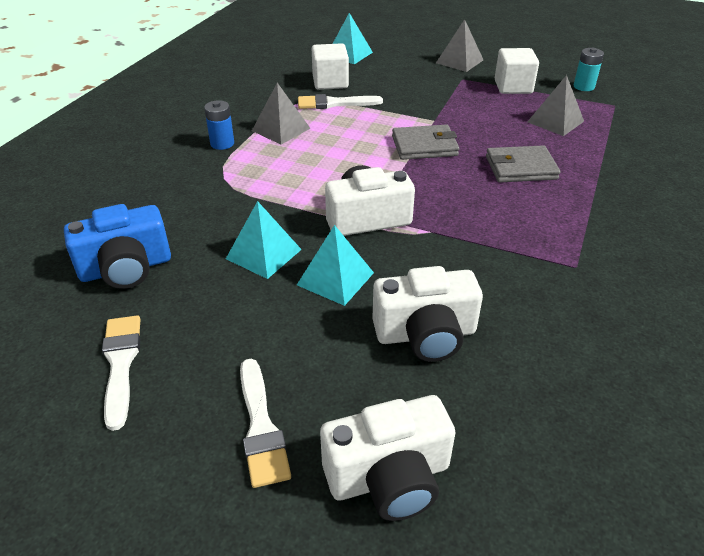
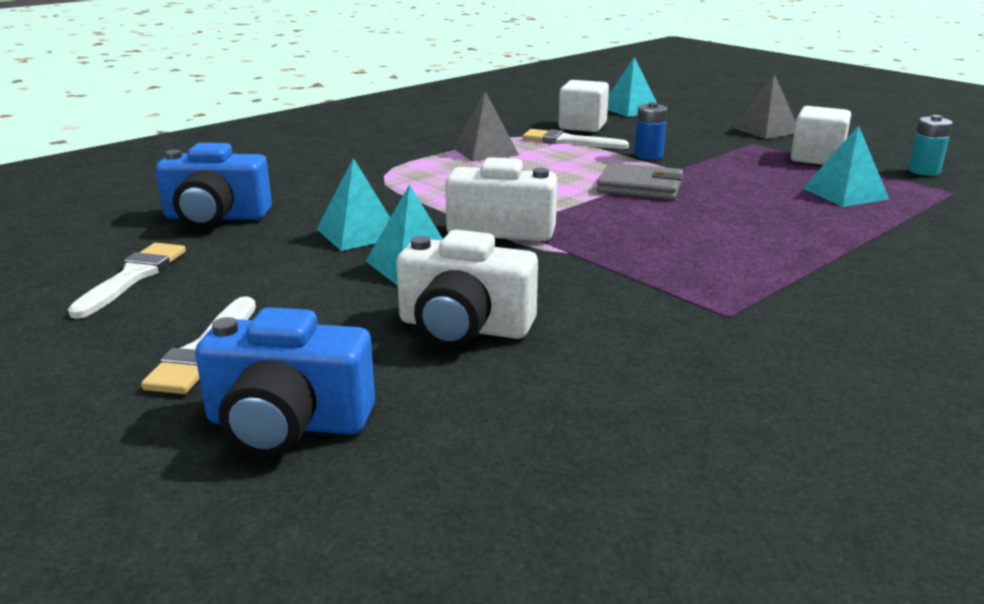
camera: 25 degrees right, 15 degrees down
blue battery [204,100,234,150] -> blue battery moved to [635,102,668,160]
white camera [320,395,455,521] -> blue camera [195,307,375,457]
grey wallet [486,145,560,182] -> none
grey pyramid [528,75,584,136] -> turquoise pyramid [803,125,889,207]

